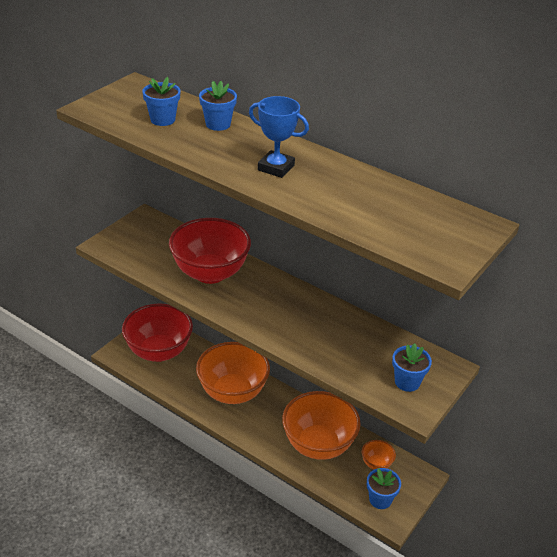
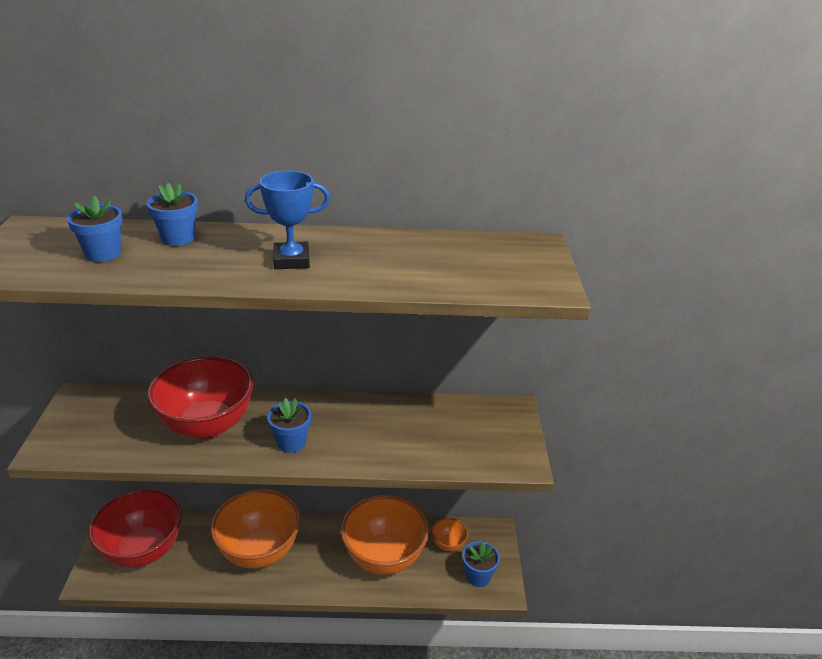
camera: 35 degrees left, 5 degrees down
blue flower pot [392,343,432,392] -> blue flower pot moved to [267,398,311,453]

